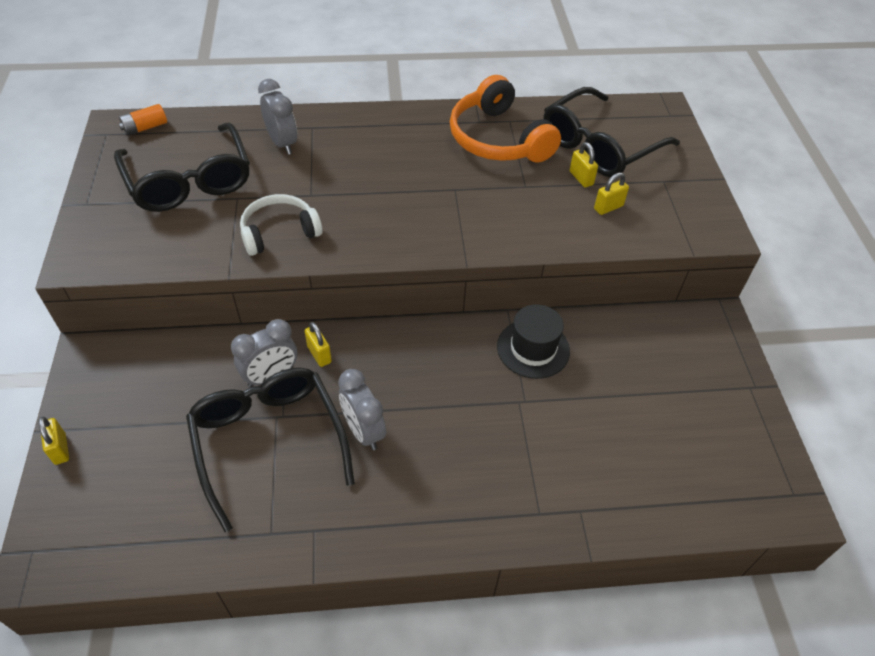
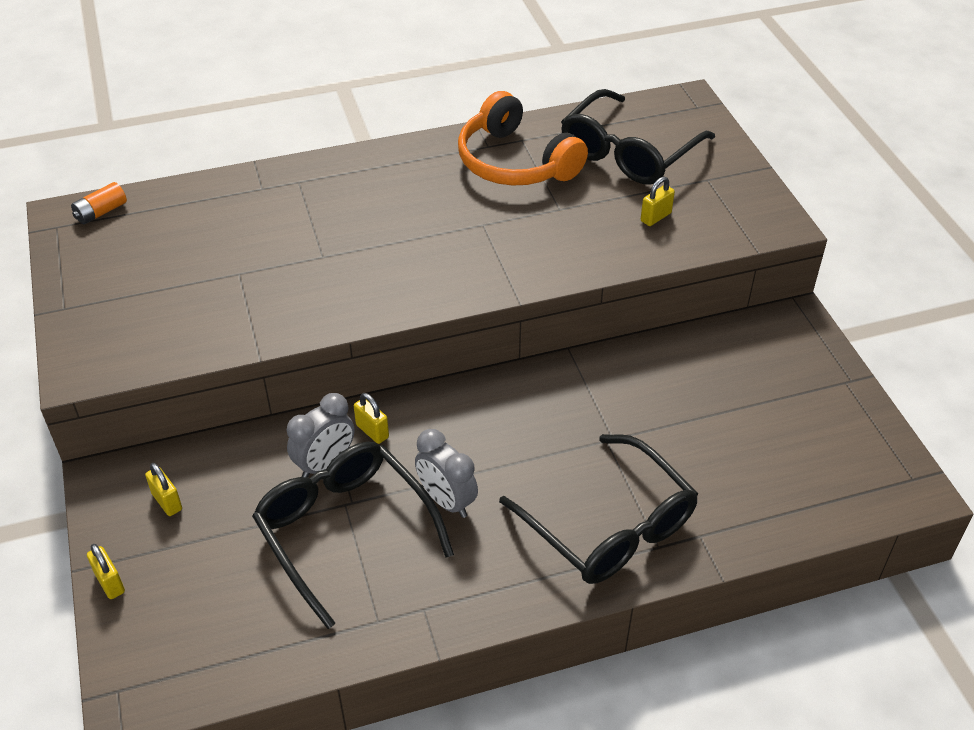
camera: 10 degrees left, 5 degrees down
black glasses [114,123,250,212] -> black glasses moved to [499,434,698,584]
white headphones [240,194,323,256] -> none
grey clock [258,79,297,154] -> none
black hat [497,304,570,379] -> none
yellow padlock [570,142,598,188] -> yellow padlock moved to [145,463,182,516]

